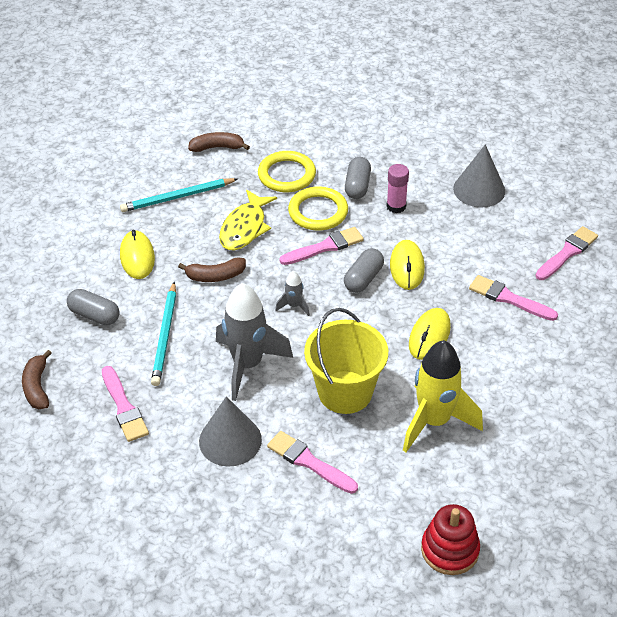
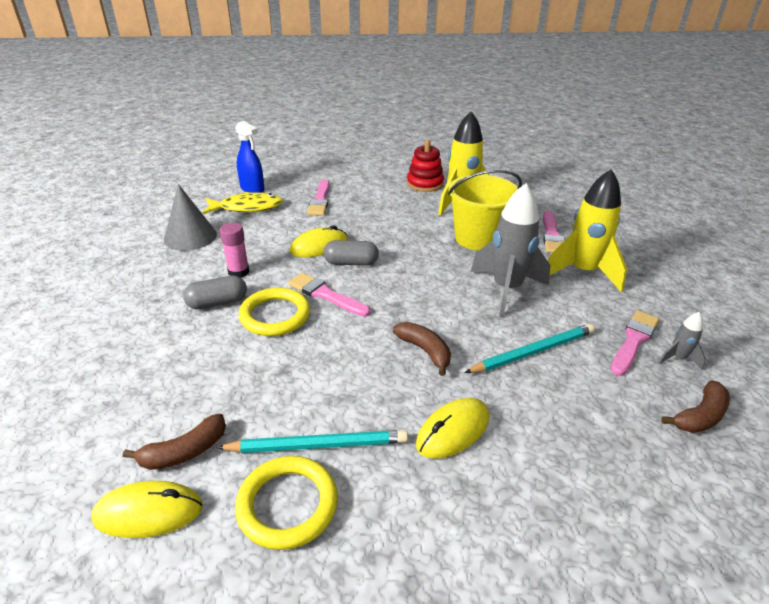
camera: 120 degrees left, 10 degrees down
grey capsule [67,289,120,325] -> none
turquoise pencil [120,178,238,212] -> turquoise pencil turned 45 degrees counterclockwise [216,430,408,453]
brown banana [188,132,250,152] -> brown banana turned 90 degrees counterclockwise [123,414,226,470]
grey cone [199,396,262,466] -> yellow rocket [548,169,627,292]
yellow fish [219,189,277,250] -> yellow fish moved to [203,192,283,214]
yellow ring [258,151,316,192] -> yellow ring moved to [235,456,338,550]
grey rocket [275,271,310,316] -> grey rocket moved to [658,312,706,370]
yellow mouse [409,308,451,360] -> yellow mouse moved to [91,481,203,538]
red stacking toy [421,504,480,575] -> red stacking toy moved to [407,140,444,192]
pink brush [535,226,598,280] -> blue spray bottle [235,121,265,193]

